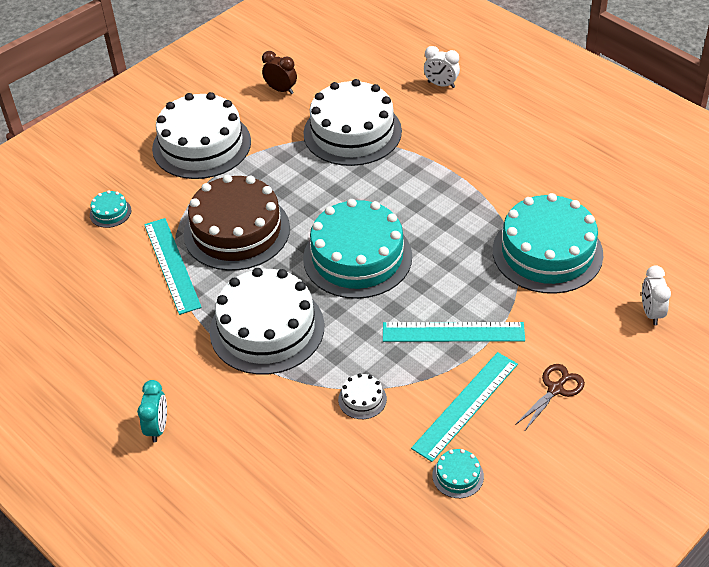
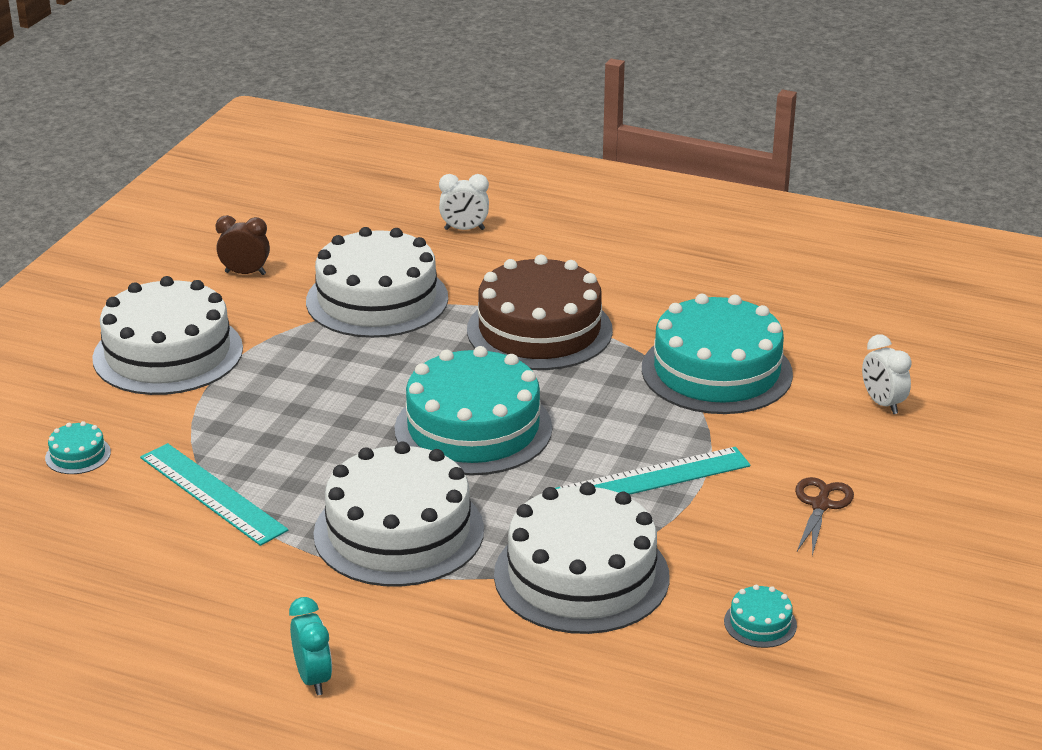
camera: 25 degrees left, 15 degrees down
brown cake [184,174,290,271] -> brown cake moved to [467,255,613,370]
white cake [338,373,387,419] -> white cake [494,482,670,634], size x2.50
turquoise ruler [411,352,518,462] -> none

